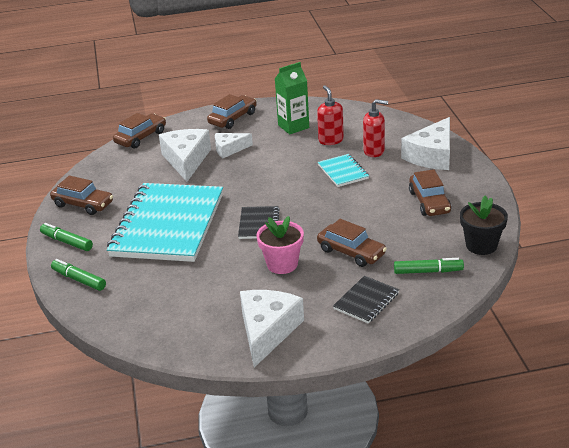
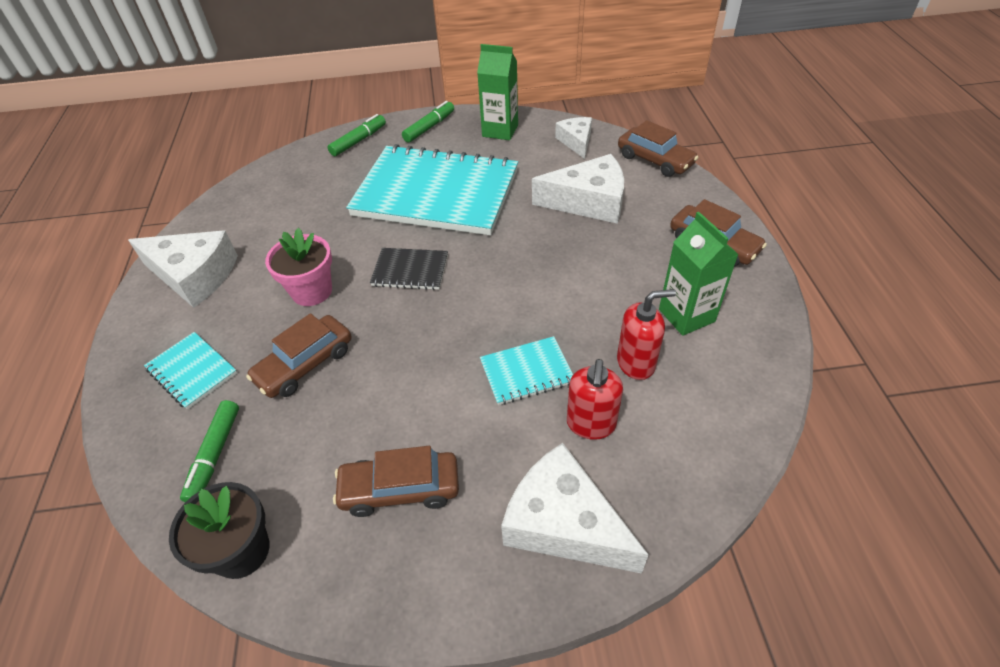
camera: 95 degrees right, 15 degrees up
brown car [50,175,113,215] -> green carton [477,44,518,140]
white cheese [215,133,253,158] -> white cheese moved to [555,117,592,159]
black notebook [333,276,399,324] -> turquoise notebook [144,332,237,410]

